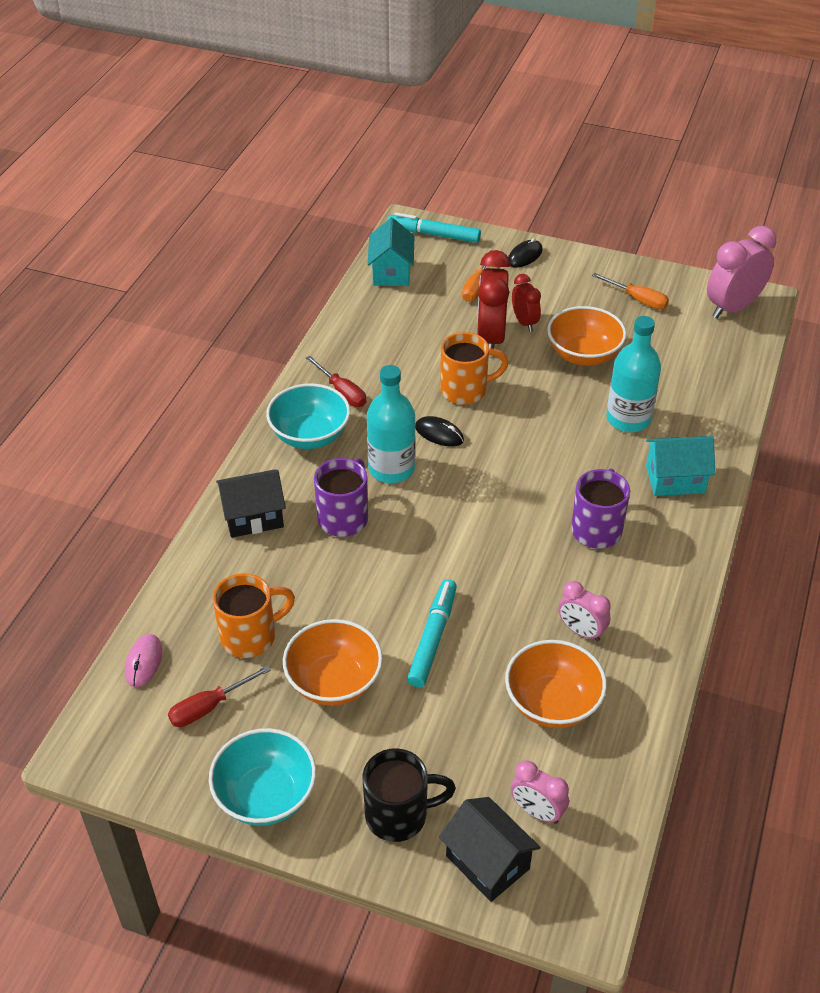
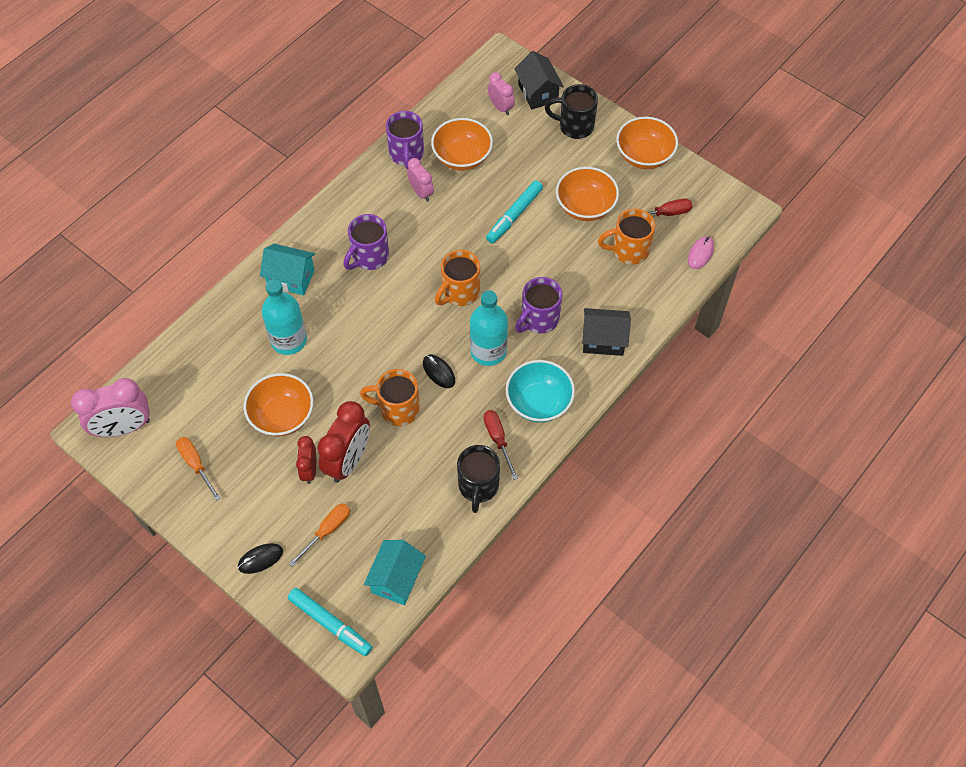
camera: 160 degrees left, 15 degrees up
turquoise bowl [209,728,316,826] -> orange bowl [616,117,678,169]
none -> purple mug [386,111,424,169]
none -> orange mug [435,250,480,306]
none -> black mug [457,445,500,513]

